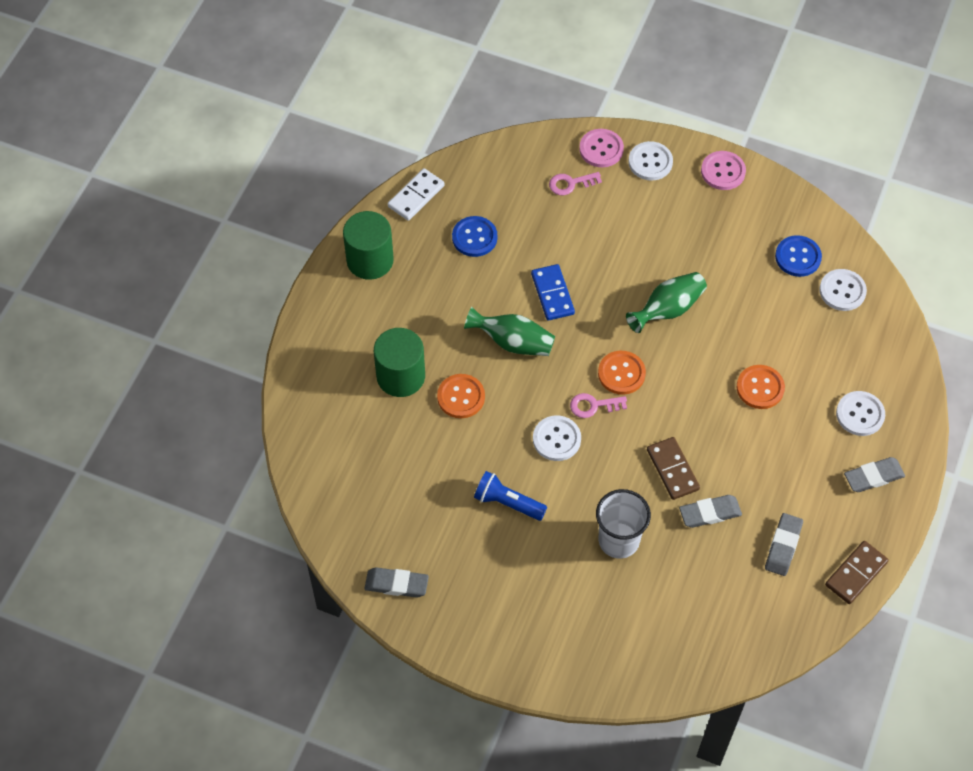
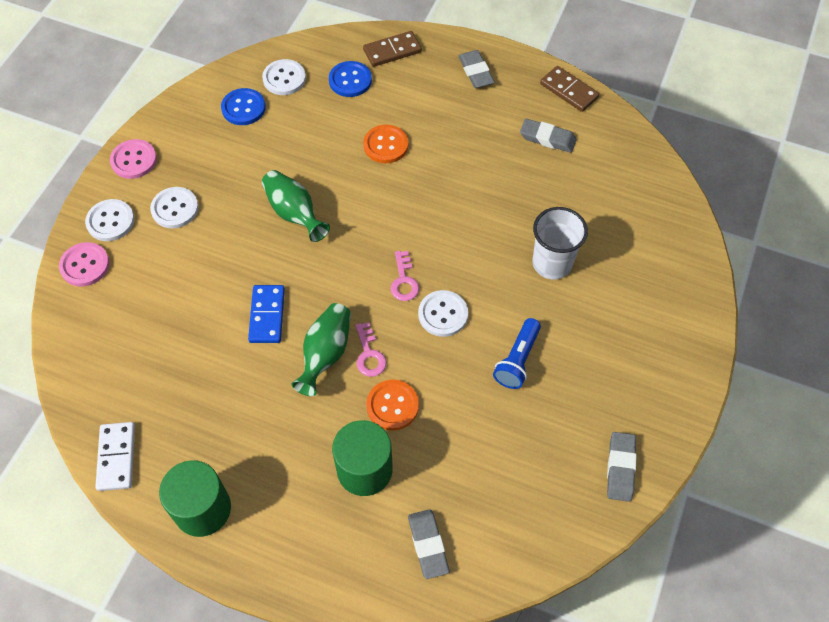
camera: 90 degrees left, 0 degrees up
white domino [388,168,445,221] -> white domino turned 45 degrees clockwise [95,422,135,491]
blue button [452,216,497,257] -> blue button moved to [329,61,372,97]
blue domino [531,264,575,320] -> blue domino turned 75 degrees counterclockwise [248,285,285,343]
pink key [549,172,602,195] -> pink key moved to [355,322,386,377]
orange button [598,351,646,395] -> none
brown domino [647,437,700,500] -> brown domino moved to [363,31,422,67]
grey eraser [679,495,742,528] -> grey eraser moved to [408,509,449,579]
white button [836,391,885,436] -> white button moved to [150,187,199,228]

